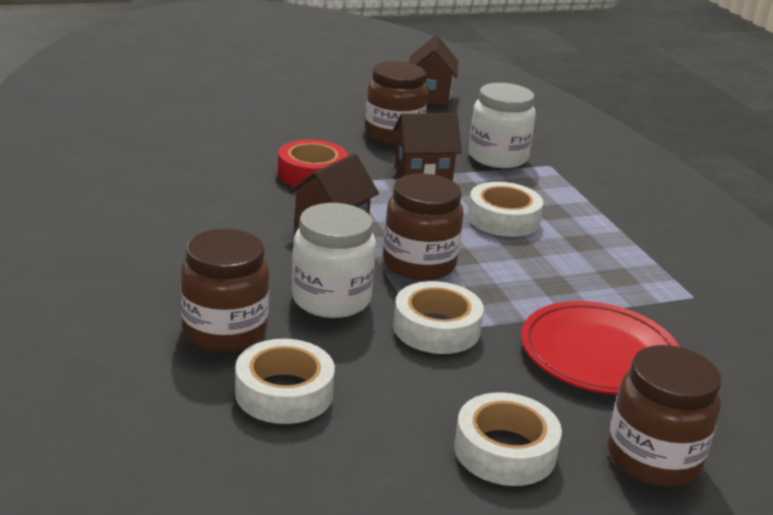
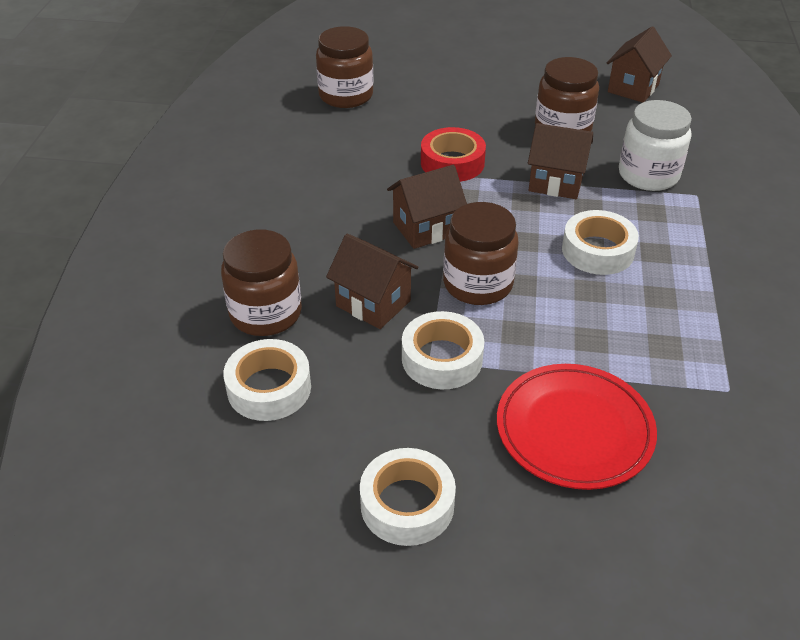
camera: 30 degrees right, 15 degrees up
white jar [292,203,376,318] -> brown house [326,234,418,329]
brown jar [608,345,722,487] -> brown jar moved to [316,26,374,108]

